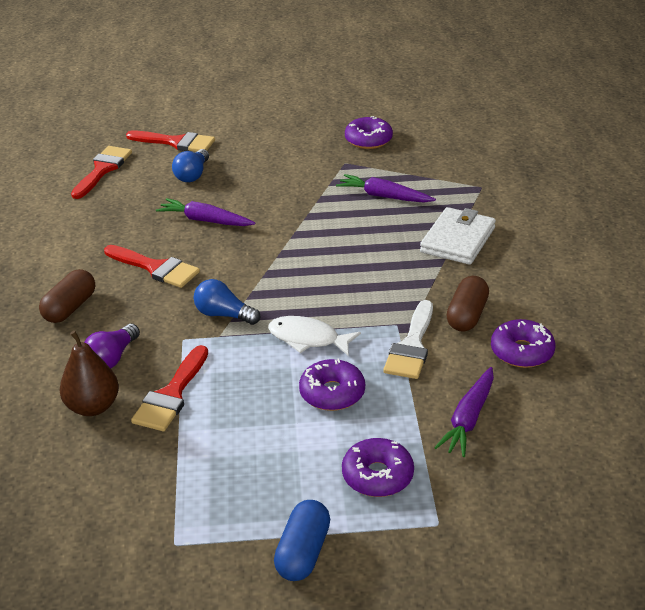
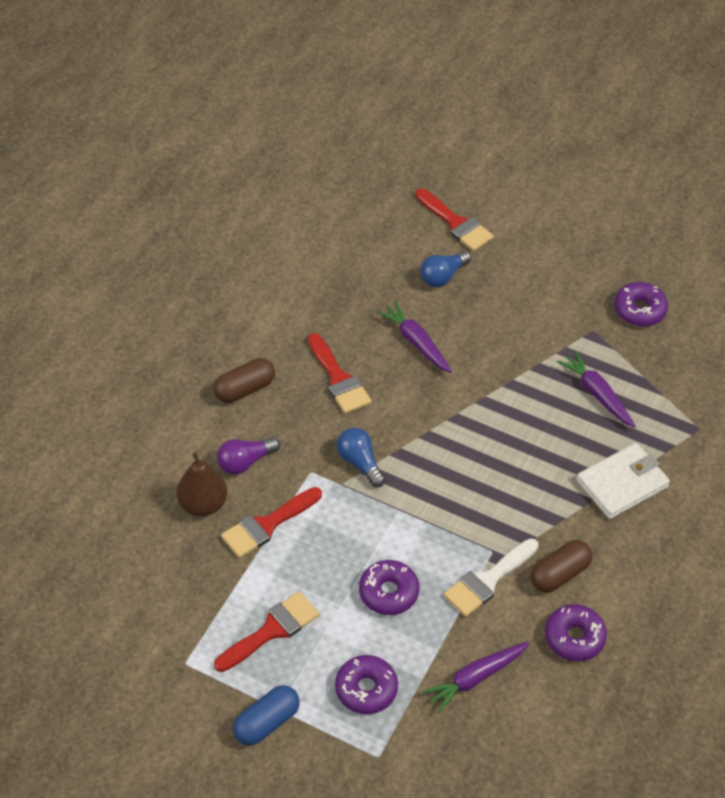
camera: 30 degrees right, 15 degrees up
red brush [71,146,132,199] -> red brush moved to [214,591,319,672]
white fish [268,316,361,356] -> none

